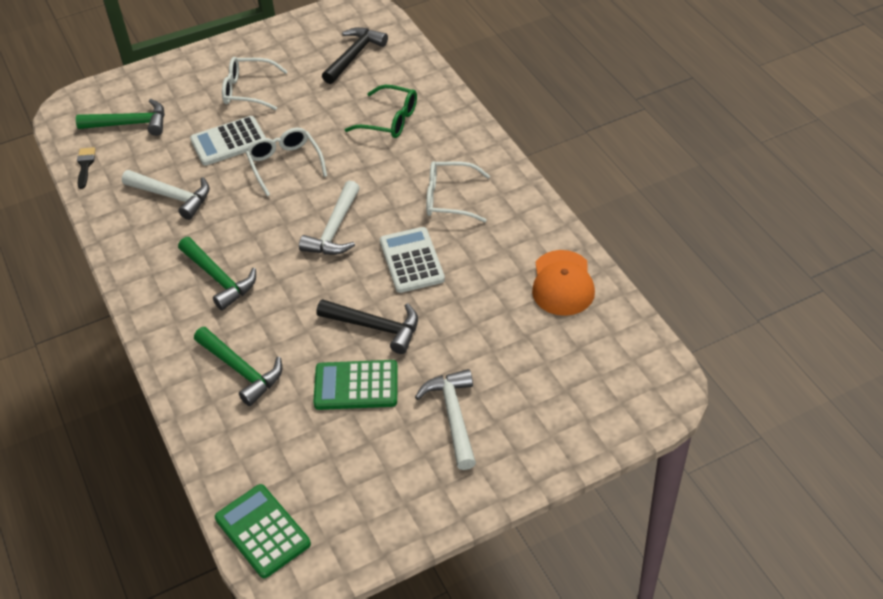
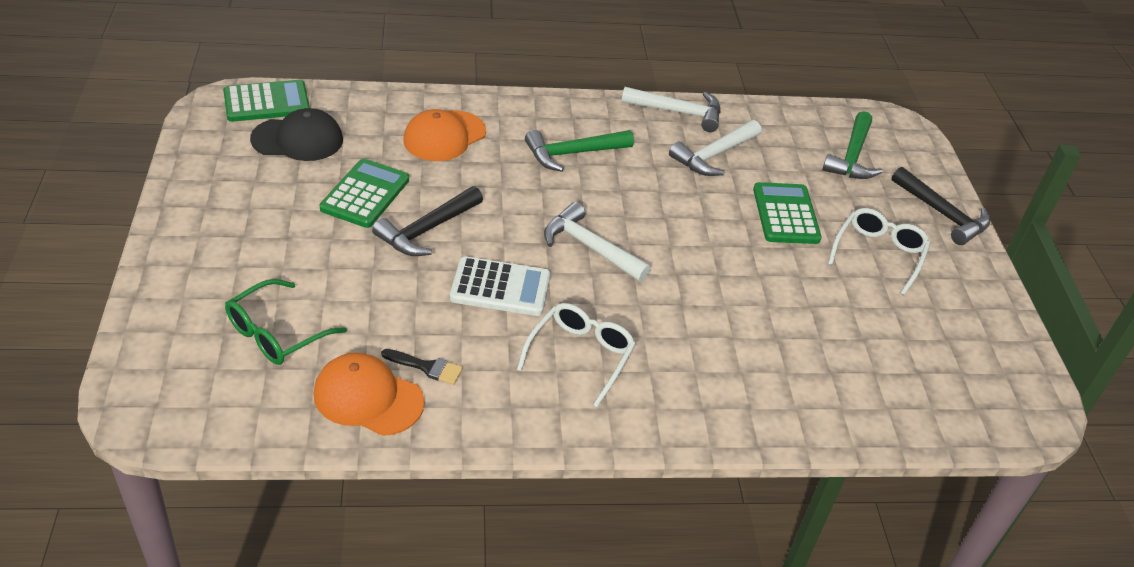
camera: 105 degrees right, 5 degrees down
black brush [77,147,96,189] -> black brush moved to [381,349,463,385]
white calculator [190,116,266,166] -> green calculator [753,182,822,244]
green hammer [194,327,282,406] -> orange cap [403,109,486,161]
white glasses [246,128,327,196] -> none
black hammer [322,27,388,84] -> black hammer moved to [892,167,990,245]
green glasses [345,85,417,138] -> green glasses moved to [225,279,347,365]
white hammer [415,369,476,470] -> white hammer moved to [621,87,721,132]
none -> black cap [250,108,343,161]

